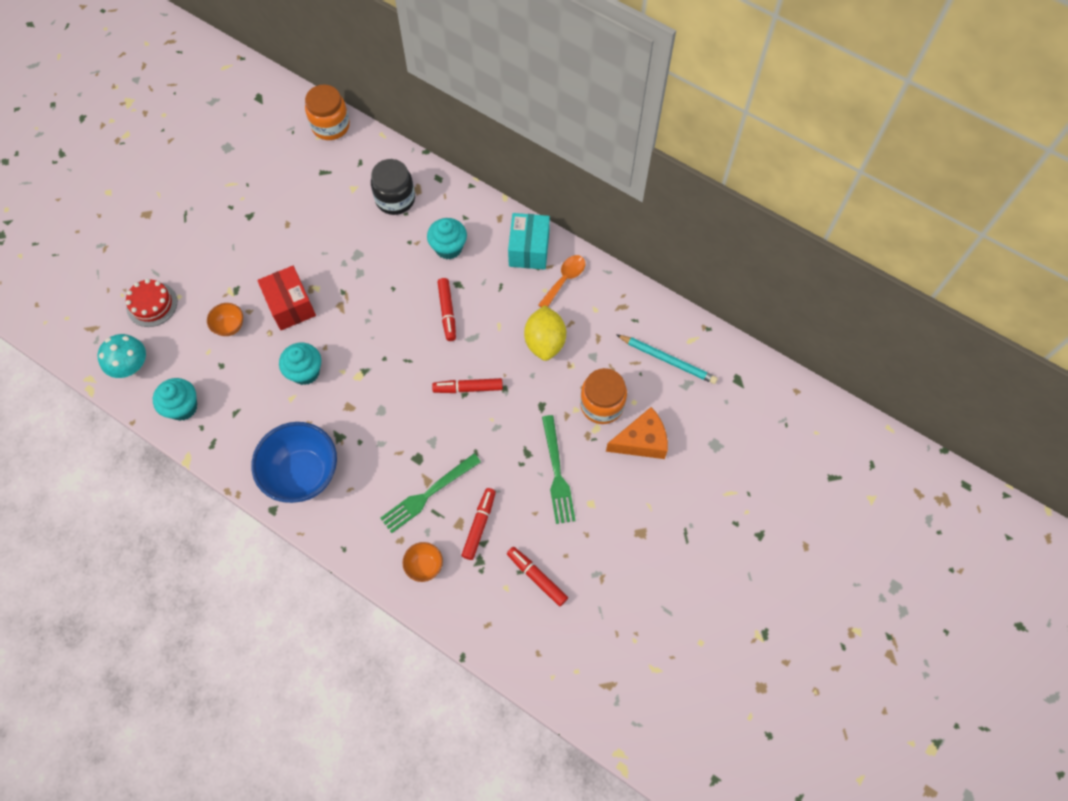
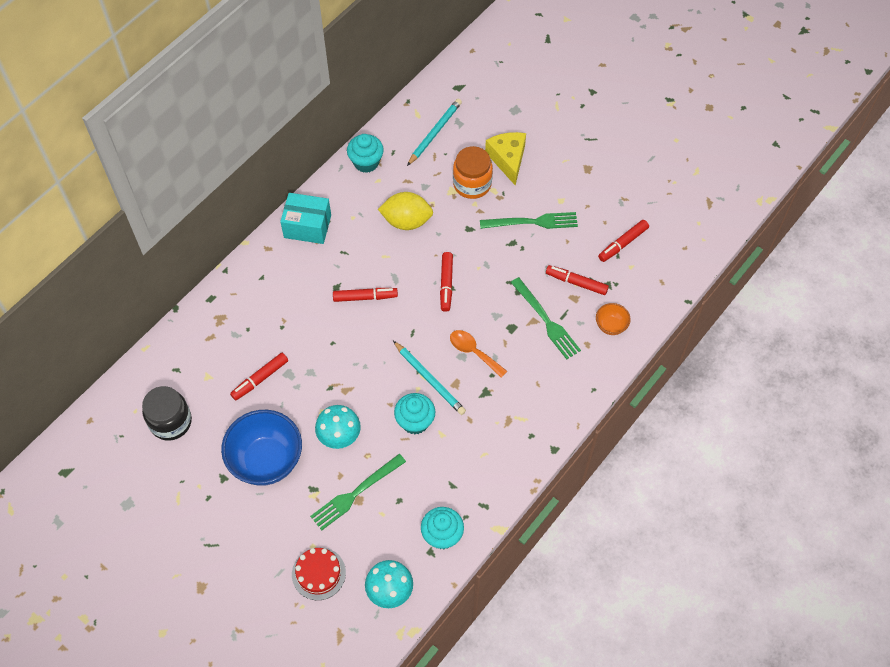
camera: 85 degrees left, 5 degrees down
orange bowl [207,303,243,336] -> green fork [310,454,406,531]
blue bowl [251,422,337,503] -> blue bowl moved to [221,410,302,486]
red box [257,266,316,330] -> turquoise mushroom [315,405,361,449]
orange jar [305,85,350,140] -> none
black jar [371,159,415,215] -> black jar moved to [142,386,192,441]
turquoise cupcake [427,218,467,259] -> turquoise cupcake moved to [347,134,384,173]
orange spoon [538,255,585,307] -> orange spoon moved to [450,330,507,378]
orange cheese [606,407,668,459] -> yellow cheese [485,132,526,185]
none -> red marker [230,353,288,400]
none -> turquoise pencil [393,341,466,415]

